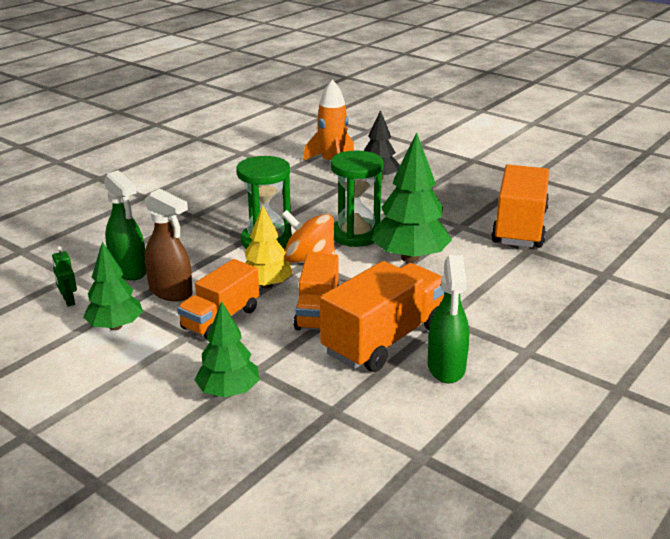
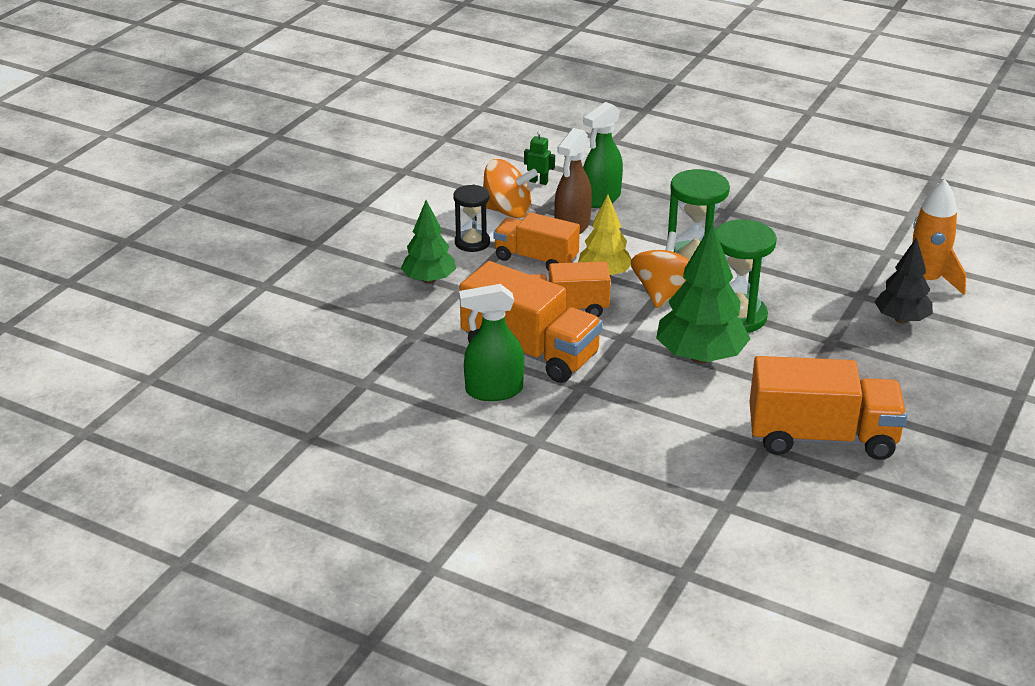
camera: 80 degrees right, 5 degrees up
green robot [52,246,77,306] -> green robot turned 60 degrees clockwise [524,131,555,185]
green tree [83,241,143,330] -> orange spinning top [483,159,538,218]
none -> black hourglass [453,185,490,252]

